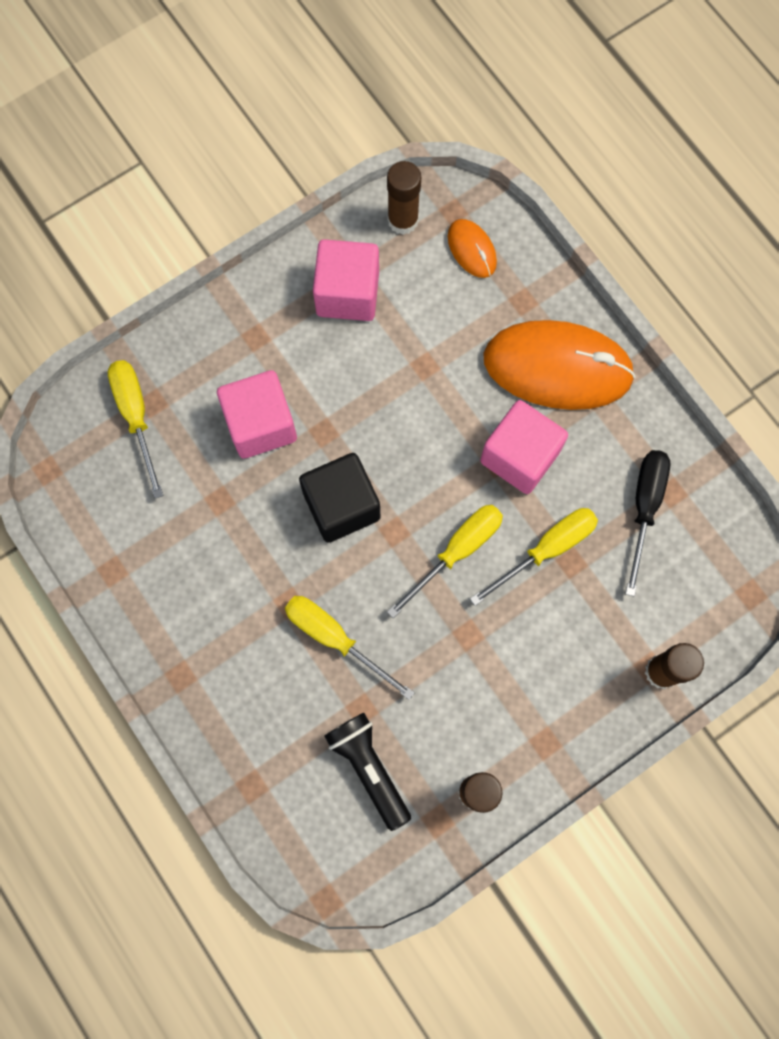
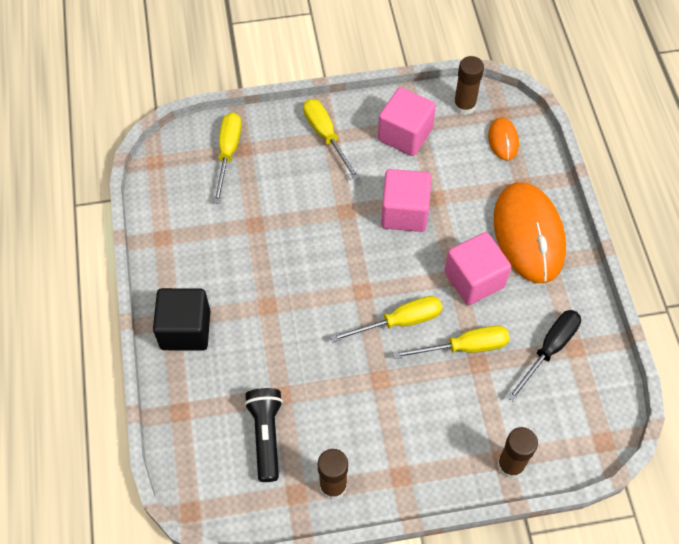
camera: 25 degrees right, 15 degrees down
pink cube [217,370,297,459] -> pink cube moved to [381,169,431,232]
yellow screwdriver [285,596,415,700] -> yellow screwdriver moved to [303,99,360,180]
black cube [299,453,380,542] -> black cube moved to [153,288,210,351]
orange mouse [483,320,636,410] -> orange mouse turned 45 degrees clockwise [494,182,566,283]

